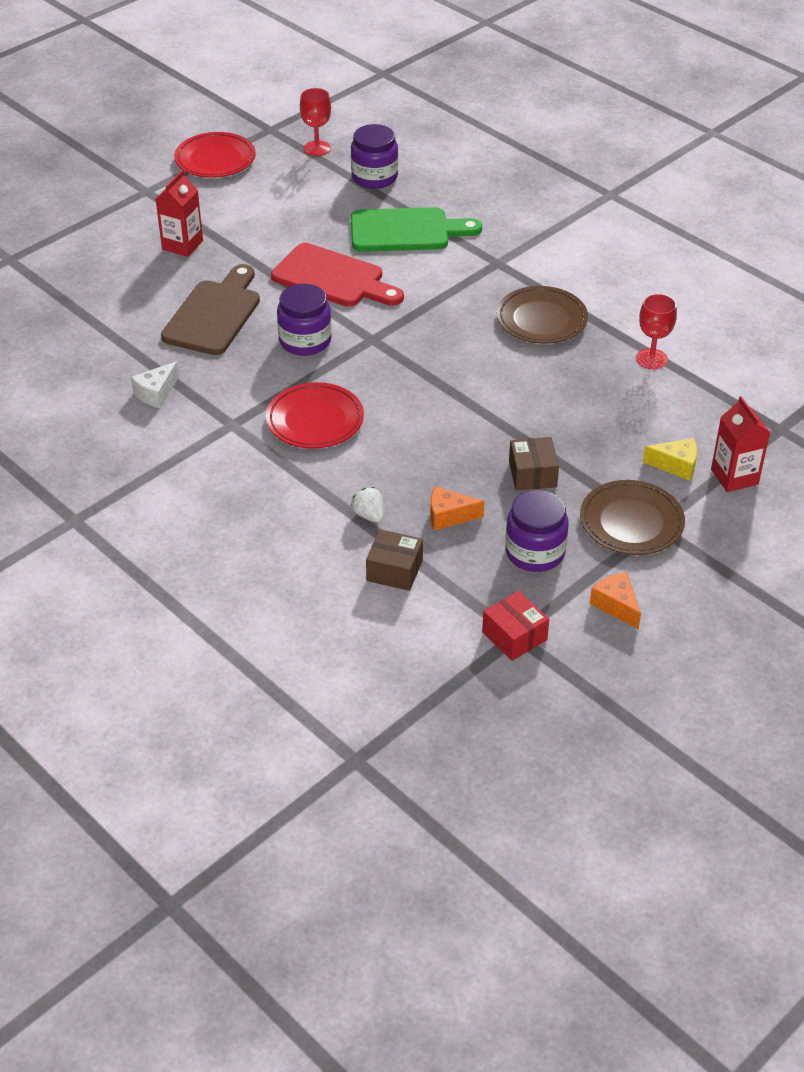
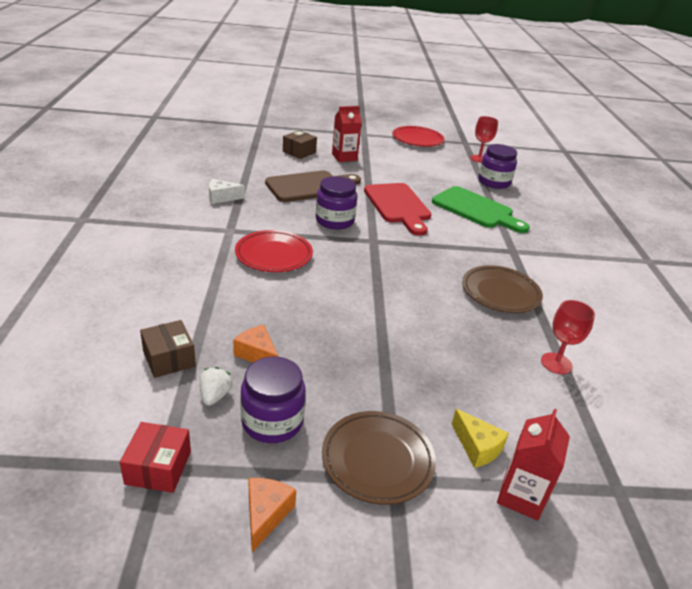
camera: 40 degrees right, 10 degrees down
white strawberry [351,487,384,523] -> white strawberry moved to [199,367,232,406]
brown box [509,437,559,491] -> brown box moved to [283,130,317,159]

